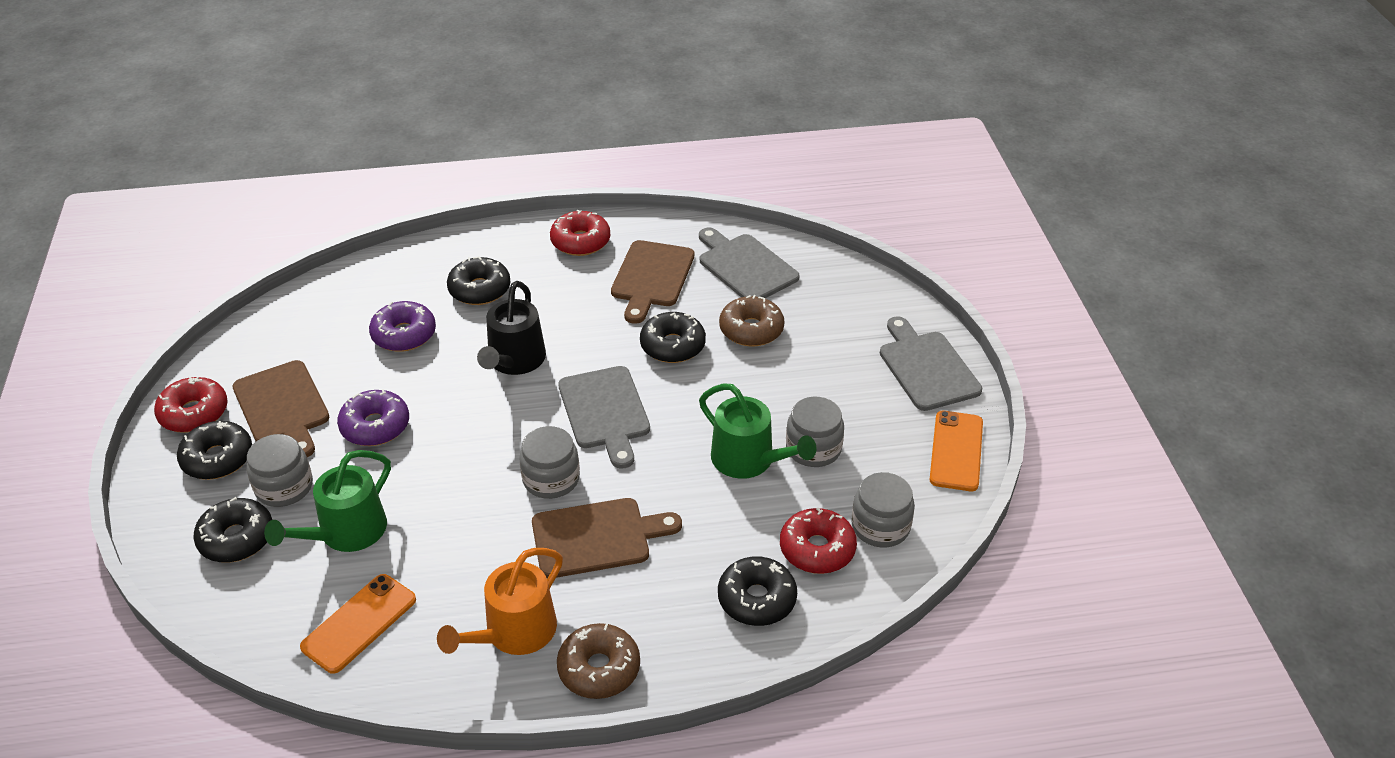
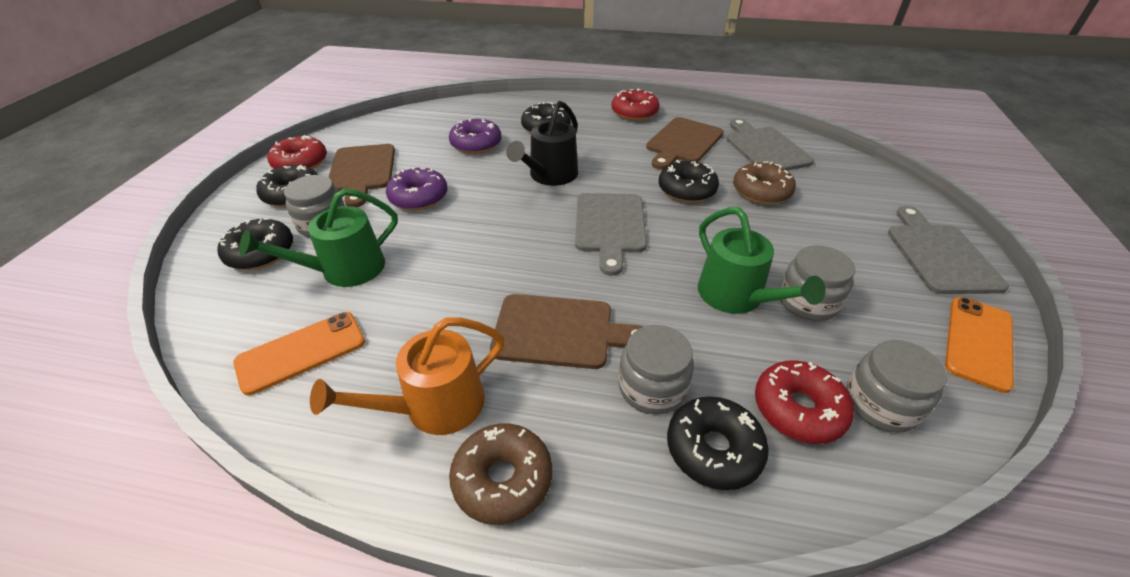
camera: 20 degrees right, 0 degrees up
grey jar [519,426,580,499] -> grey jar moved to [618,325,694,415]

